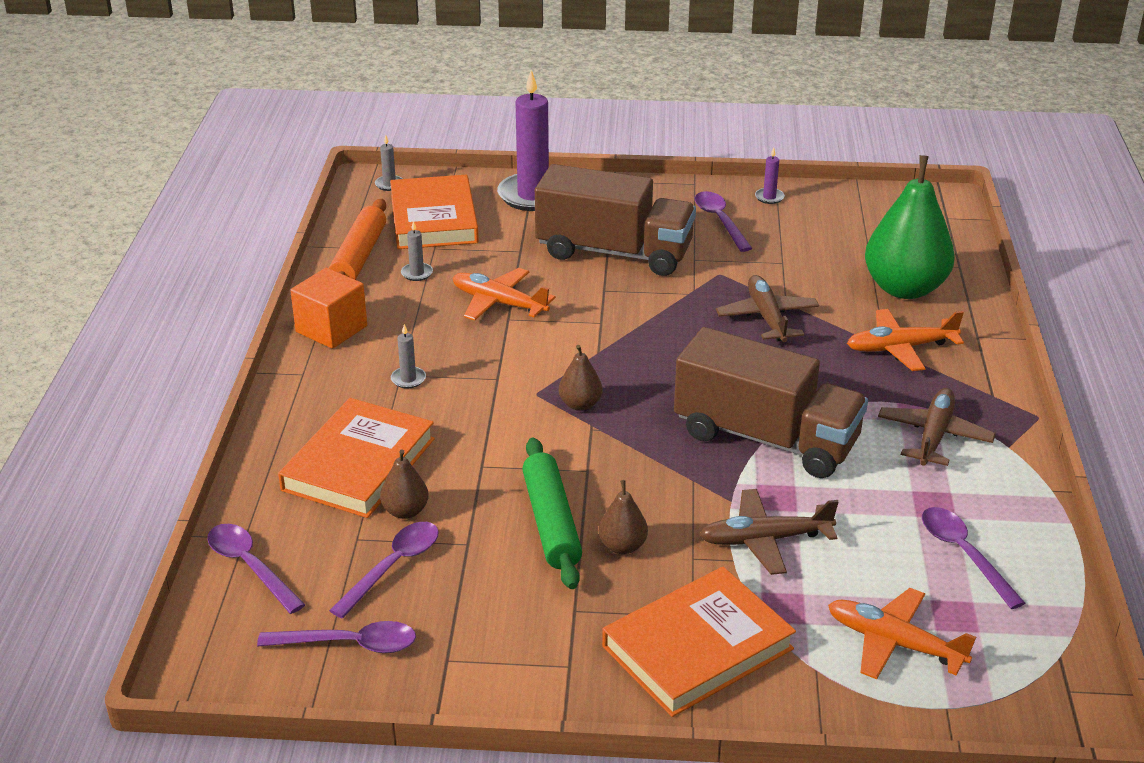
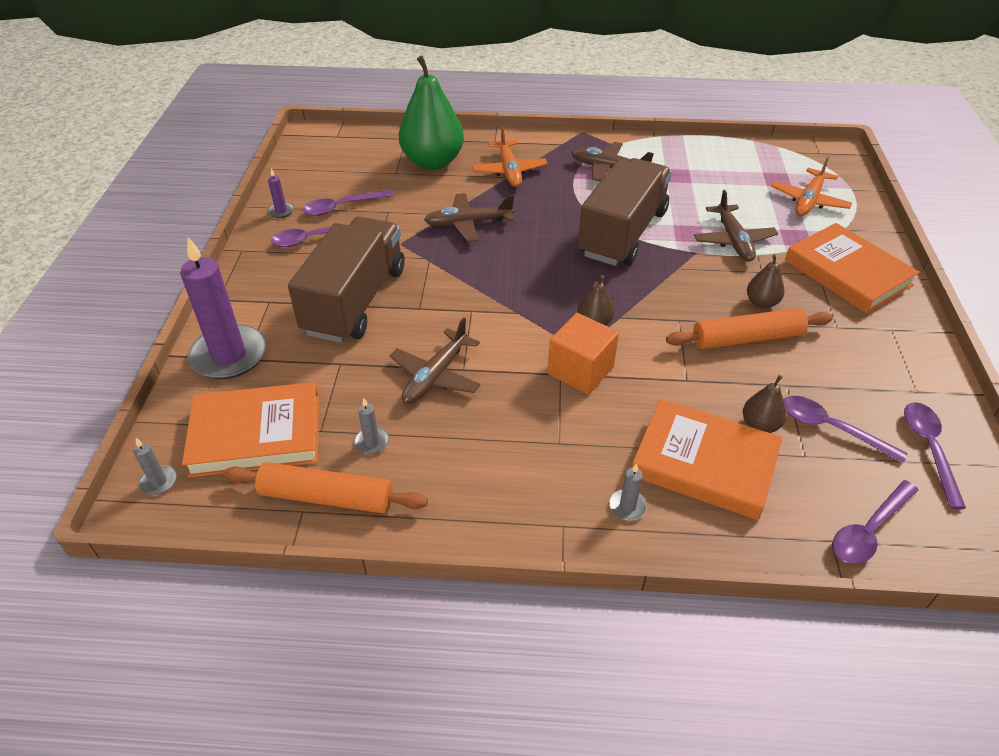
camera: 90 degrees left, 10 degrees up
orange cube [290,268,367,349] -> orange cube moved to [548,313,619,395]
grey candle [391,324,426,388] -> grey candle moved to [609,463,647,520]
orange plane [453,268,556,321] -> brown plane [389,317,480,404]
green rolling pin [522,438,582,589] -> orange rolling pin [666,308,833,349]
purple spoon [922,507,1025,609] -> purple spoon moved to [302,190,394,216]

